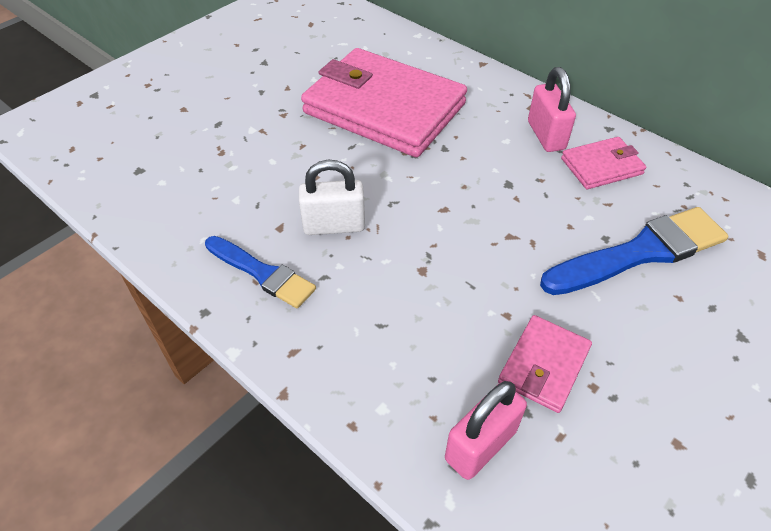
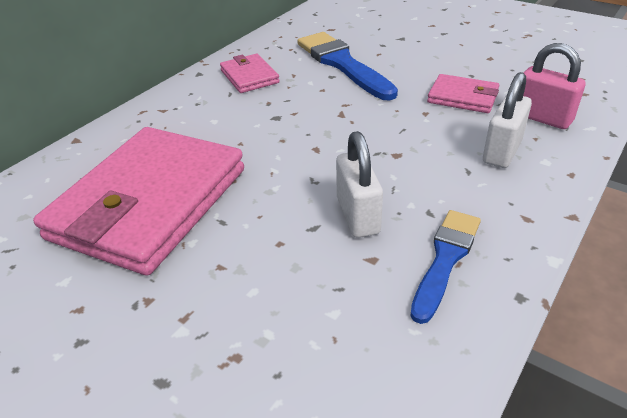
camera: 95 degrees left, 10 degrees down
pink padlock [528,67,576,152] -> none
none -> white padlock [483,72,532,168]

